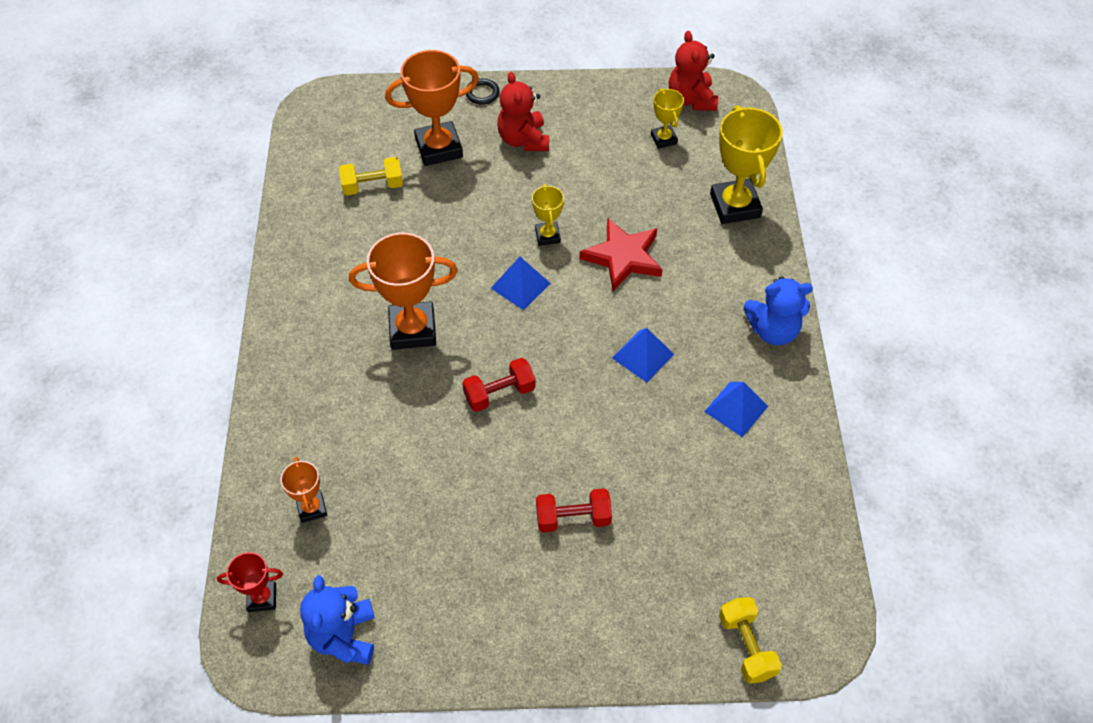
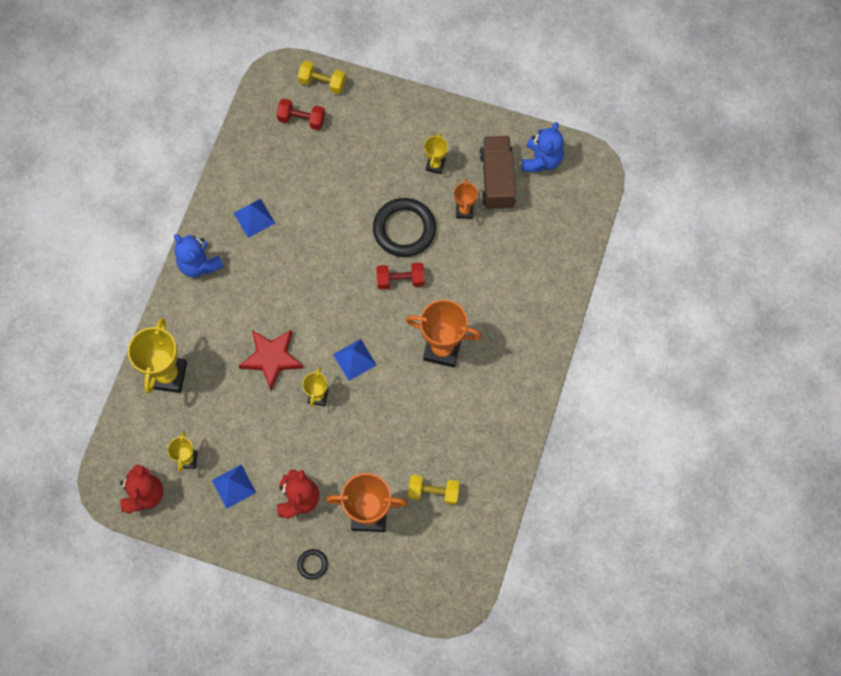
camera: 160 degrees left, 15 degrees up
red trophy [217,552,283,612] -> none
orange trophy [280,457,327,523] -> orange trophy moved to [454,178,478,219]
red dumbbell [536,488,612,532] -> red dumbbell moved to [276,99,325,130]
blue pyramid [612,328,674,383] -> blue pyramid moved to [212,465,256,509]
yellow dumbbell [719,597,782,684] -> yellow dumbbell turned 75 degrees counterclockwise [298,61,346,94]
blue teddy bear [743,276,813,346] -> blue teddy bear turned 150 degrees counterclockwise [174,234,224,277]
none -> black ring [373,198,436,257]
none -> yellow trophy [424,133,448,174]
none -> brown truck [479,136,516,210]

